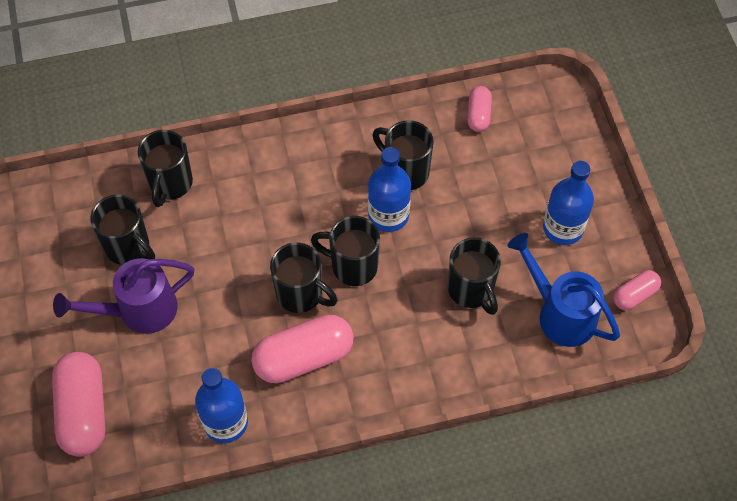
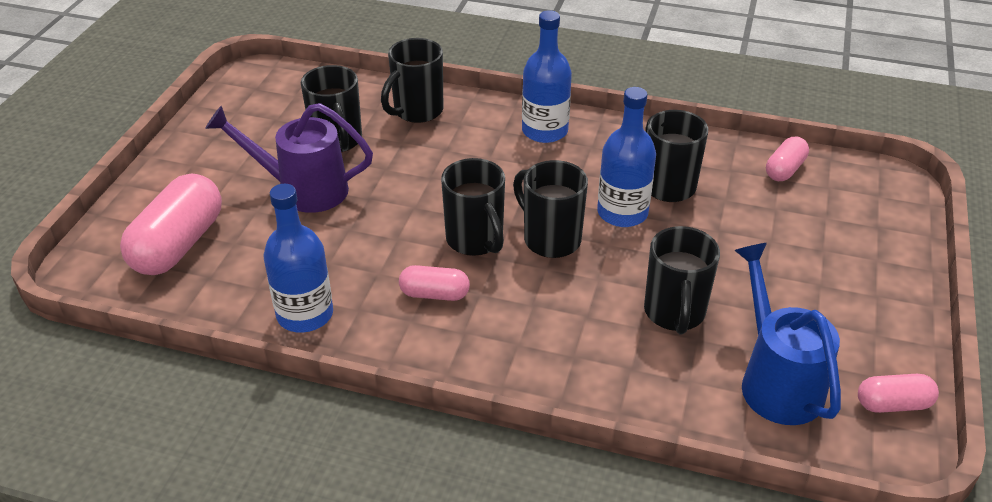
camera: 30 degrees right, 20 degrees down
pink capsule [251,315,354,383] -> pink capsule [399,265,470,301], size x0.53
blue bottle [543,161,594,245] -> blue bottle moved to [522,10,572,143]

